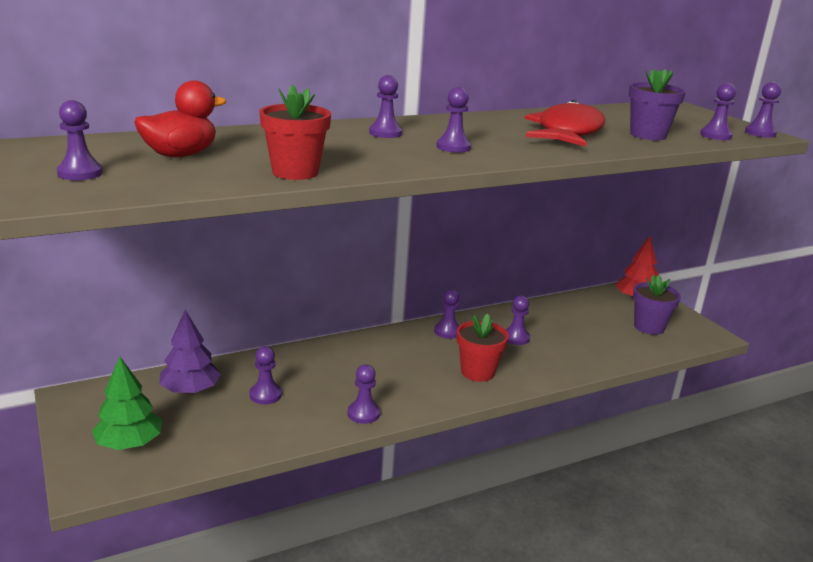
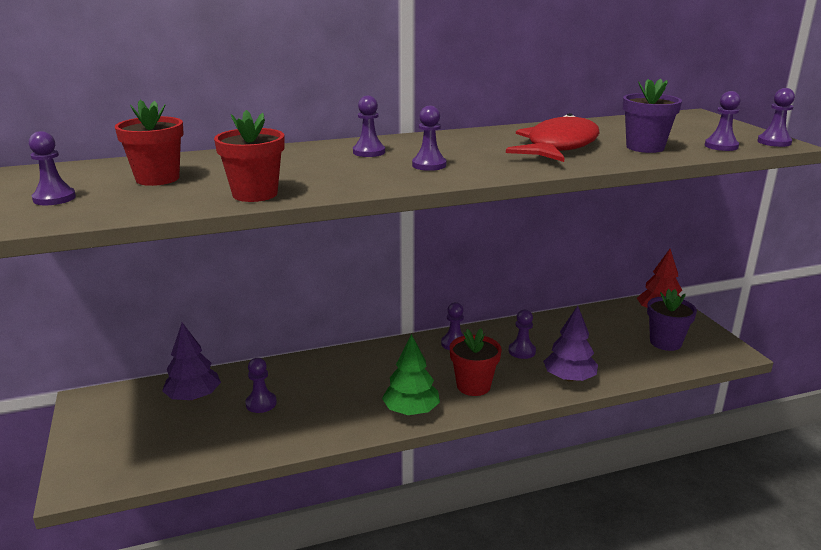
camera: 10 degrees right, 0 degrees up
green tree [92,356,162,450] -> green tree moved to [382,334,440,415]
red duck [134,80,227,157] -> red flower pot [115,100,184,186]
purple pawn [348,364,380,424] -> none
none -> purple tree [543,306,598,382]

